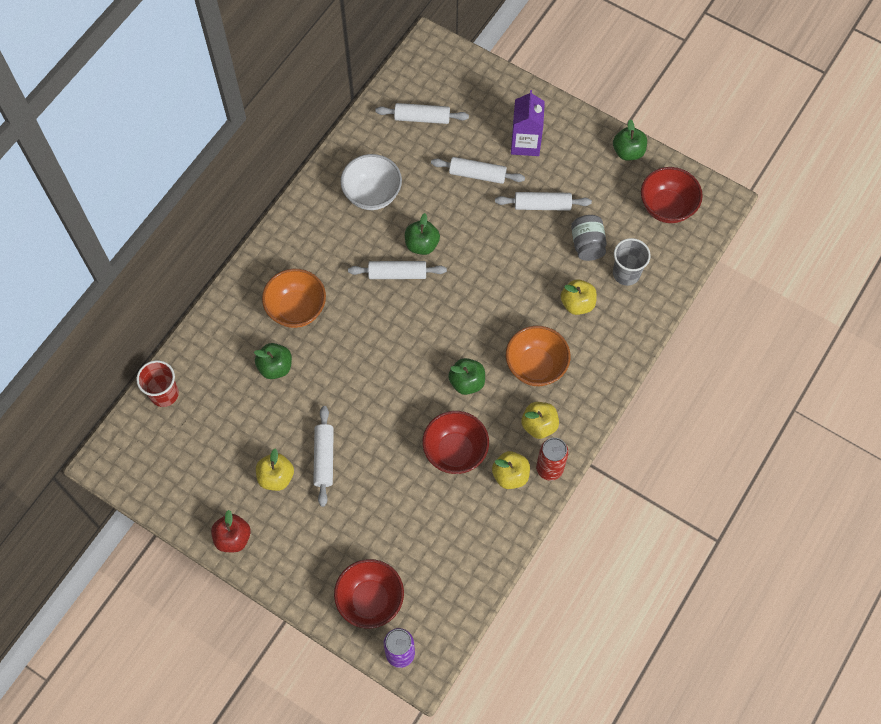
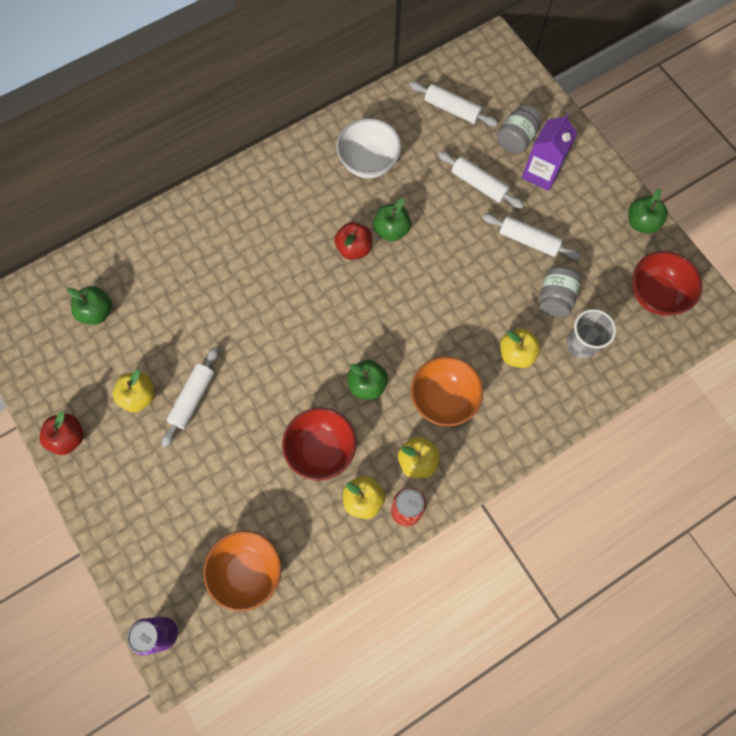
camera: 25 degrees right, 5 degrees up
red cup [136,360,179,407] -> none
green apple [254,343,292,379] -> green apple moved to [67,286,112,325]
orange bowl [262,269,326,328] -> orange bowl moved to [203,530,282,611]
red bowl [334,559,404,629] -> none
white rolling pin [348,261,447,279] -> red apple [334,222,372,260]
none -> grey jar [497,105,541,154]

